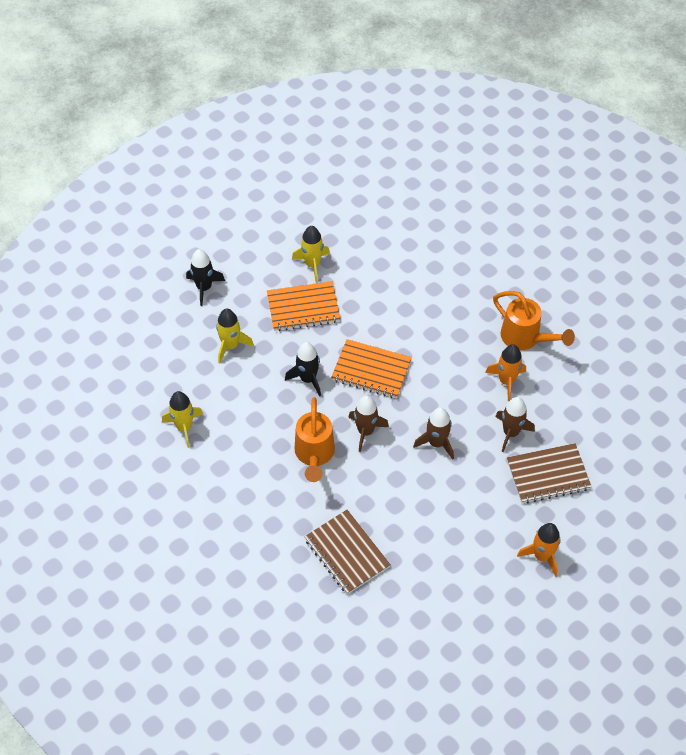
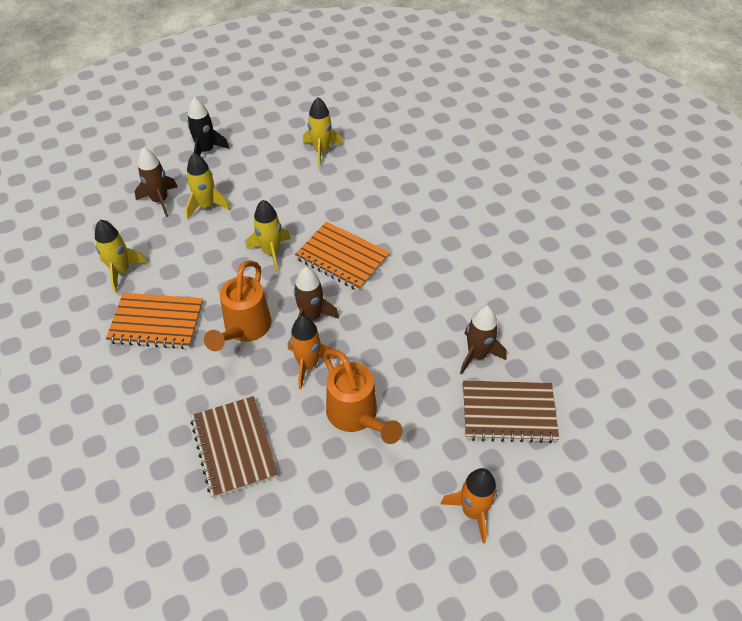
camera: 15 degrees right, 5 degrees down
orange notebook [267,281,340,331] -> orange notebook moved to [106,293,203,349]
black rocket [285,342,321,396] -> yellow rocket [246,200,291,271]
brown rocket [413,408,454,460] -> brown rocket moved to [135,147,178,217]
orange rocket [485,344,526,401] -> orange rocket moved to [288,316,337,389]
orange watering can [493,291,575,350] -> orange watering can moved to [323,349,403,444]

